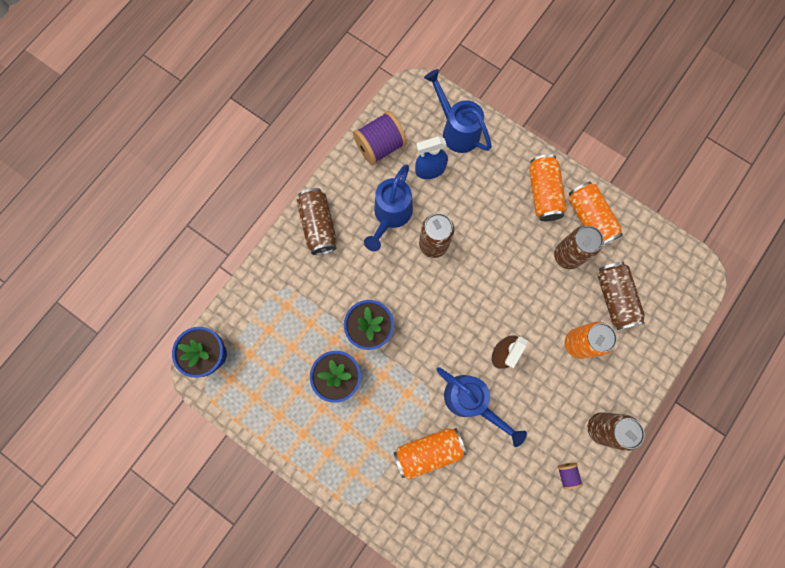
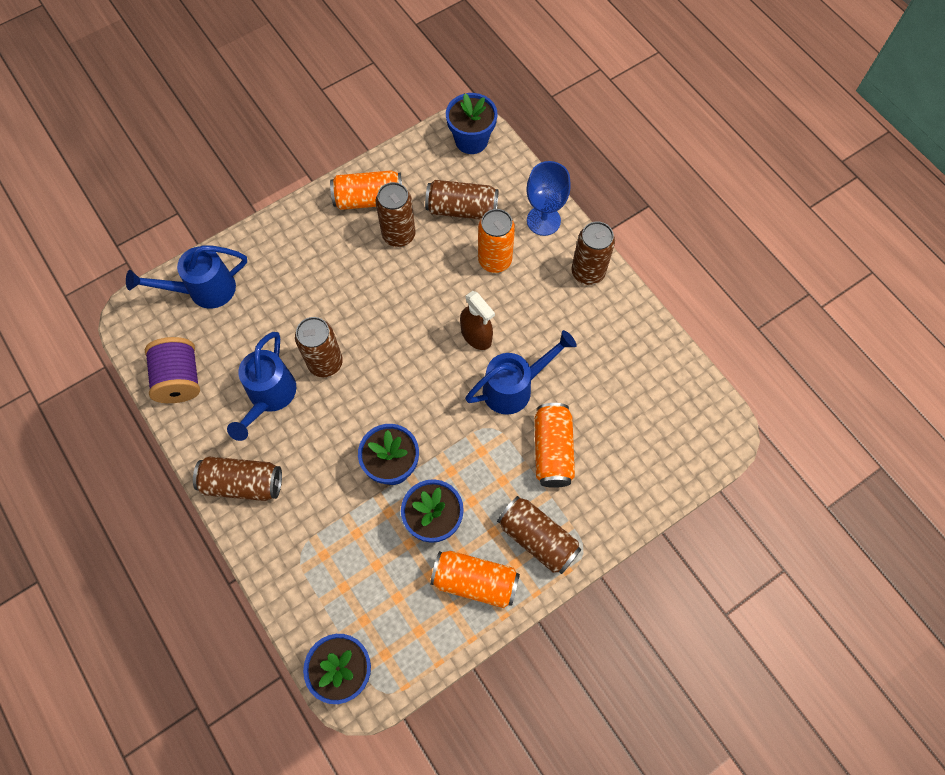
camera: 70 degrees left, 10 degrees down
blue watering can [364,165,413,251] -> blue watering can turned 60 degrees clockwise [227,332,296,441]
blue spray bottle [415,136,448,179] -> none
orange can [529,154,567,221] -> orange can moved to [430,551,520,608]
purple spool [558,463,583,489] -> none
none -> blue flower pot [446,93,497,154]
none -> brown can [497,496,581,574]
none -> blue goblet [526,161,571,236]

